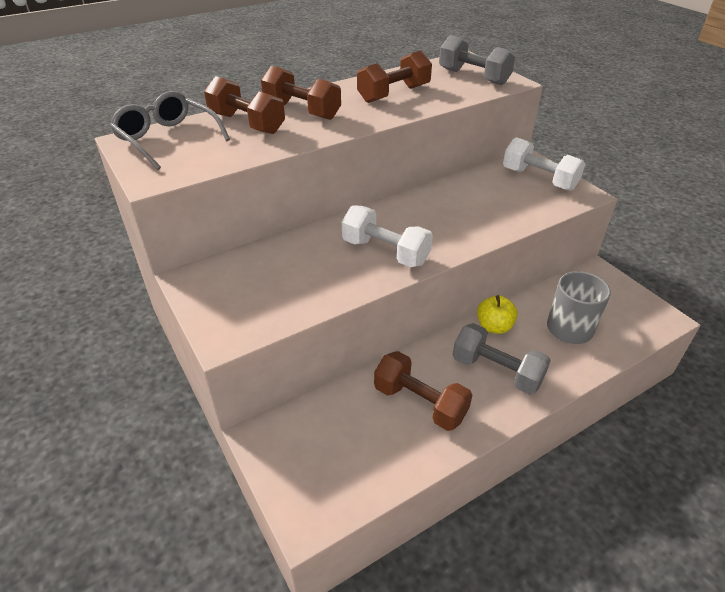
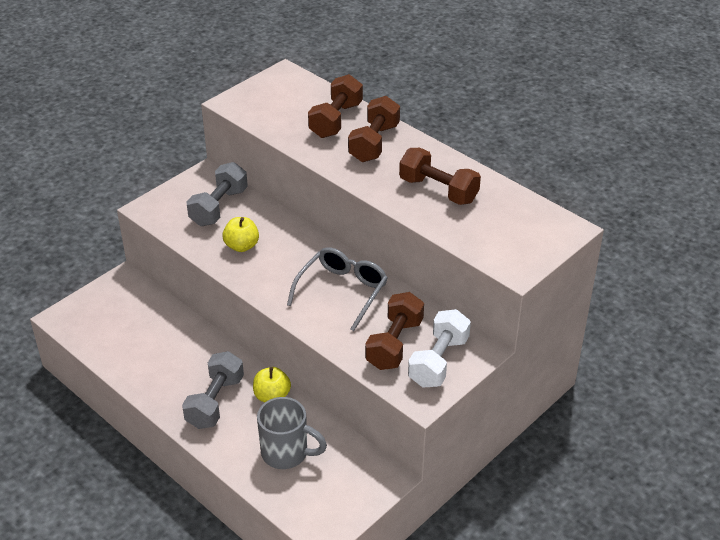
camera: 75 degrees right, 0 degrees up
grey glasses [110,91,230,170] -> grey glasses moved to [287,247,388,331]
white dumbbell [342,205,433,267] -> none
brown dumbbell [374,351,472,431] -> brown dumbbell moved to [365,292,424,370]
grey dumbbell [439,35,515,85] -> grey dumbbell moved to [187,162,248,226]
none -> yellow apple [222,217,259,252]

